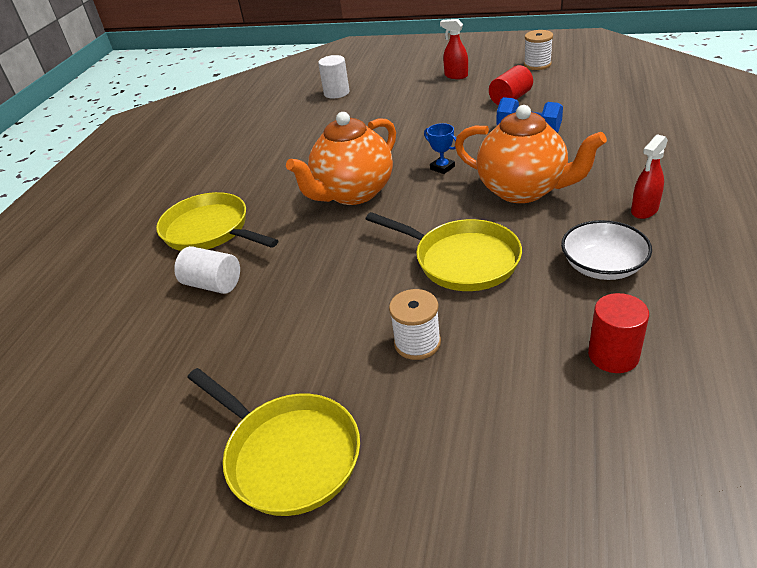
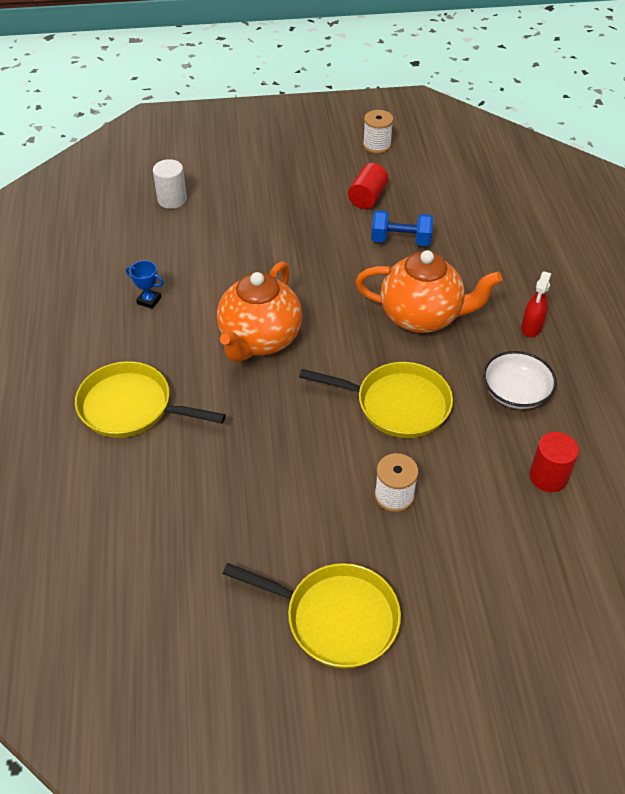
camera: 25 degrees left, 10 degrees up
white cylinder [174,246,240,294] -> none
blue trophy [424,123,456,174] -> blue trophy moved to [126,260,164,309]
red spray bottle [440,19,468,79] -> none

